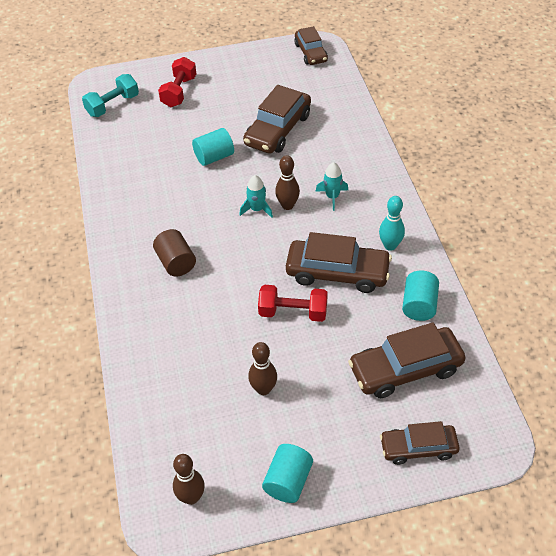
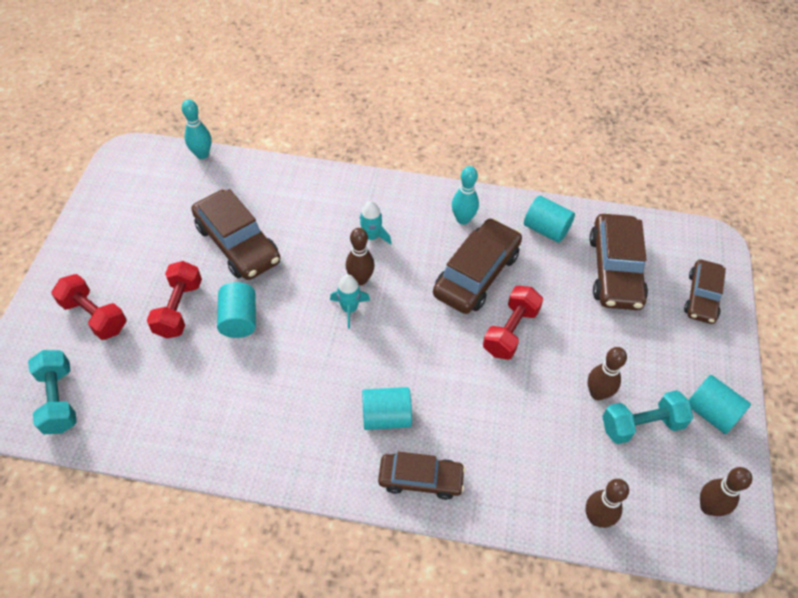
camera: 70 degrees left, 5 degrees up
brown cylinder [153,229,196,277] -> turquoise cylinder [362,387,412,430]
brown car [295,26,328,65] -> brown car moved to [378,452,466,500]
none -> red dumbbell [147,261,202,338]
none -> turquoise bowling pin [182,99,211,159]
none -> brown bowling pin [585,479,629,528]
none -> turquoise dumbbell [602,390,693,444]

